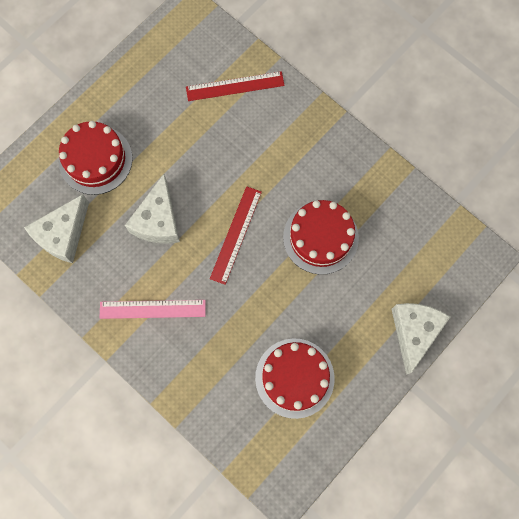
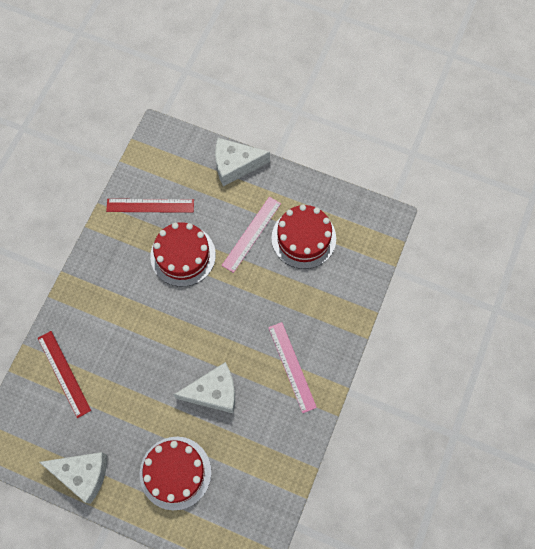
camera: 110 degrees left, 5 degrees down
white cheese [24,194,89,263] -> white cheese moved to [39,452,107,504]
red ruler [210,186,262,285] -> red ruler moved to [106,199,194,213]
none -> pink ruler [222,197,281,273]

